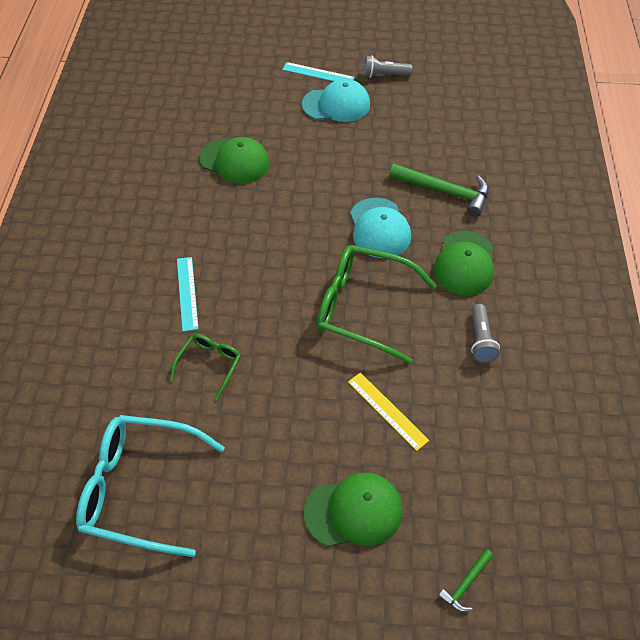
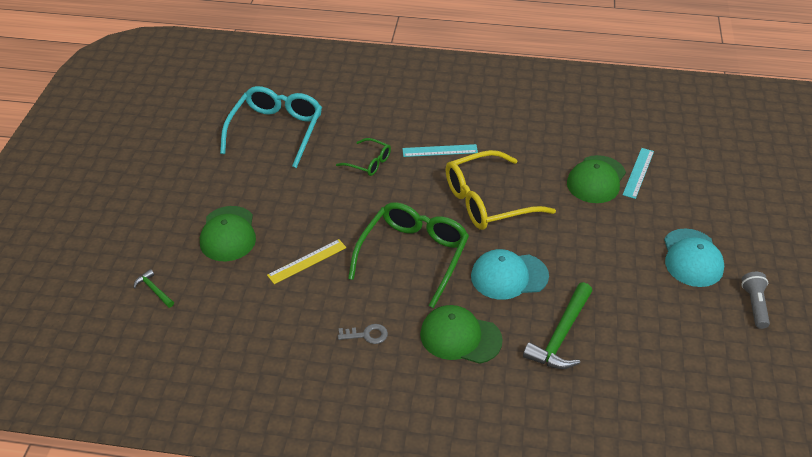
camera: 95 degrees right, 10 degrees down
turquoise ruler [282,62,355,81] -> turquoise ruler moved to [623,148,654,199]
grey flashlight [471,304,500,363] -> grey key [338,324,388,344]
none -> yellow glasses [446,150,556,230]

